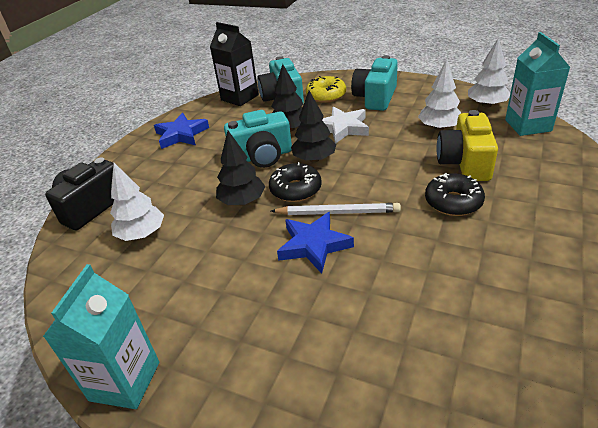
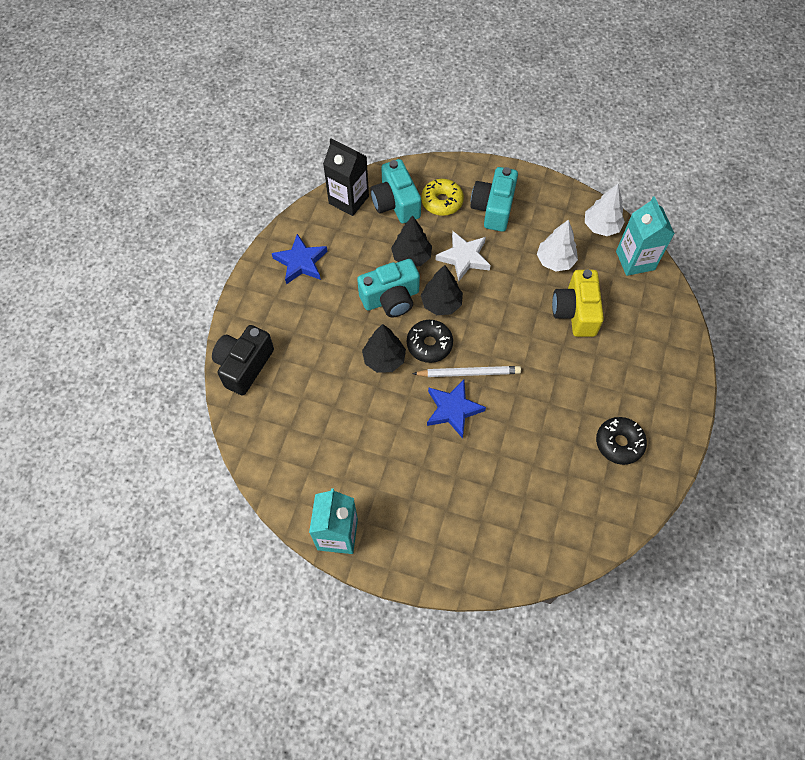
camera: 10 degrees left, 25 degrees up
white tree [110,163,164,241] -> none
black donut [425,173,485,216] -> black donut moved to [596,417,647,465]

